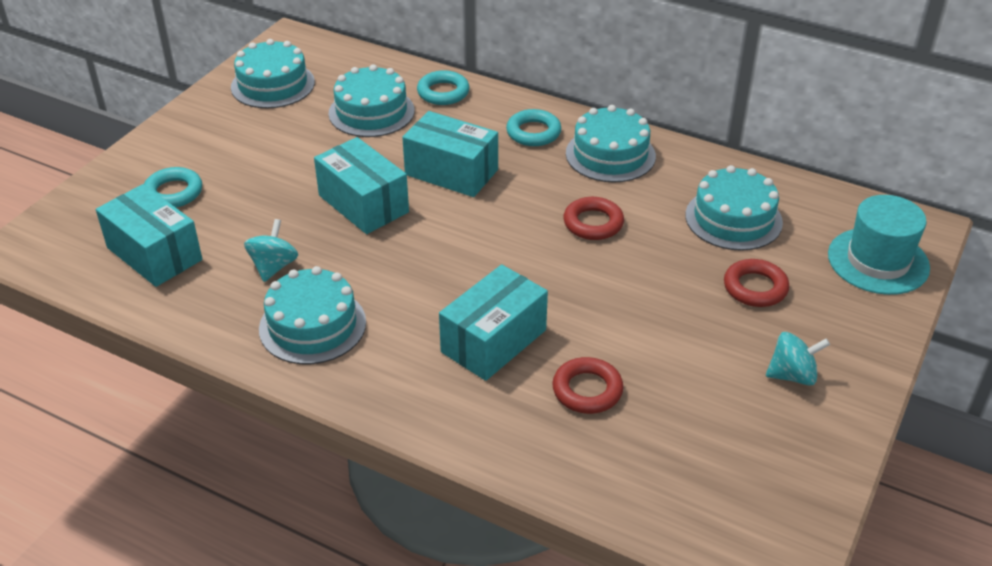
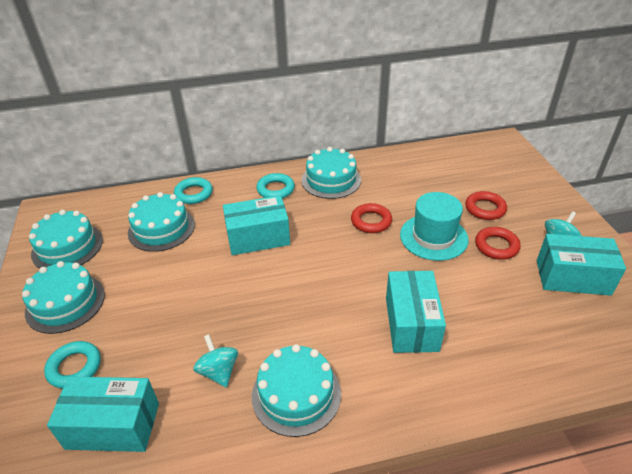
camera: 40 degrees left, 0 degrees up
turquoise box [314,137,409,234] -> turquoise box moved to [537,234,626,296]
red ring [552,357,623,414] -> red ring moved to [475,227,521,260]
turquoise cake [685,165,783,251] -> turquoise cake moved to [22,261,105,334]
turquoise hat [828,195,930,295] -> turquoise hat moved to [400,192,468,261]

